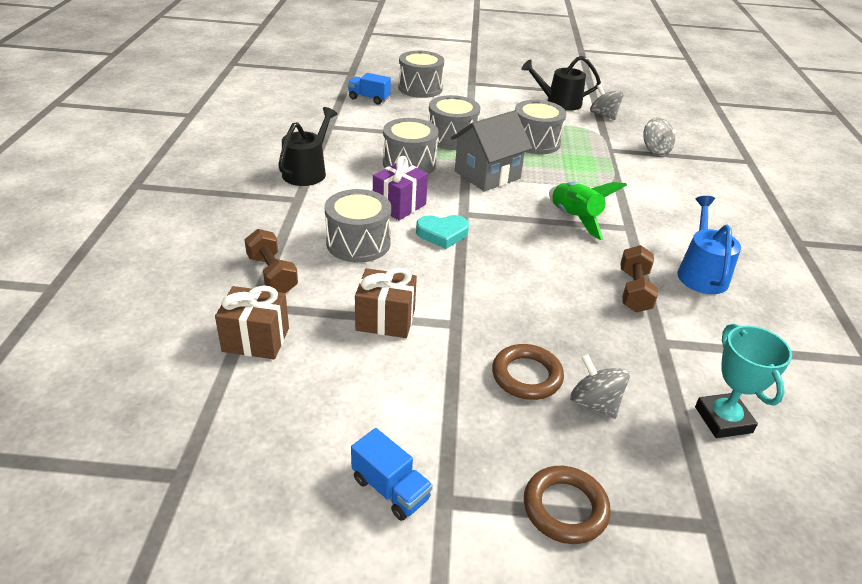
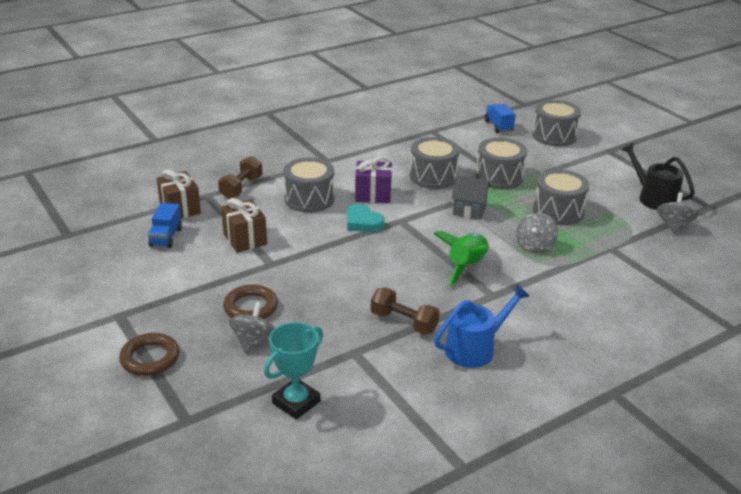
camera: 55 degrees right, 5 degrees down
black watering can [278,107,338,186] -> none
blue truck [351,428,433,521] -> blue truck moved to [148,203,182,248]
grey house [451,110,532,192] -> grey house [451,175,491,220], size x0.64
brown dumbbell [620,245,658,312] -> brown dumbbell turned 60 degrees clockwise [371,287,440,335]
grey spinning top [643,117,676,156] -> grey spinning top moved to [516,213,558,254]

